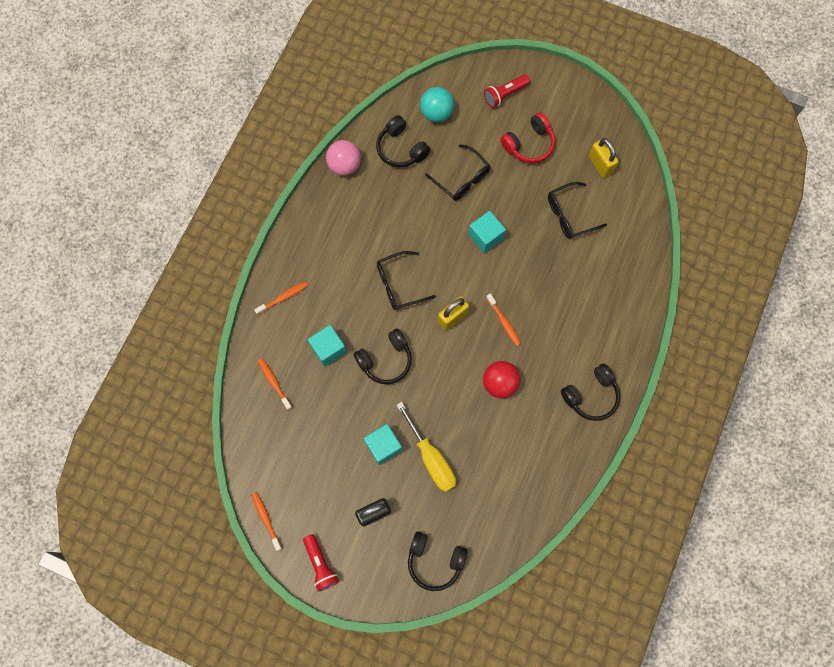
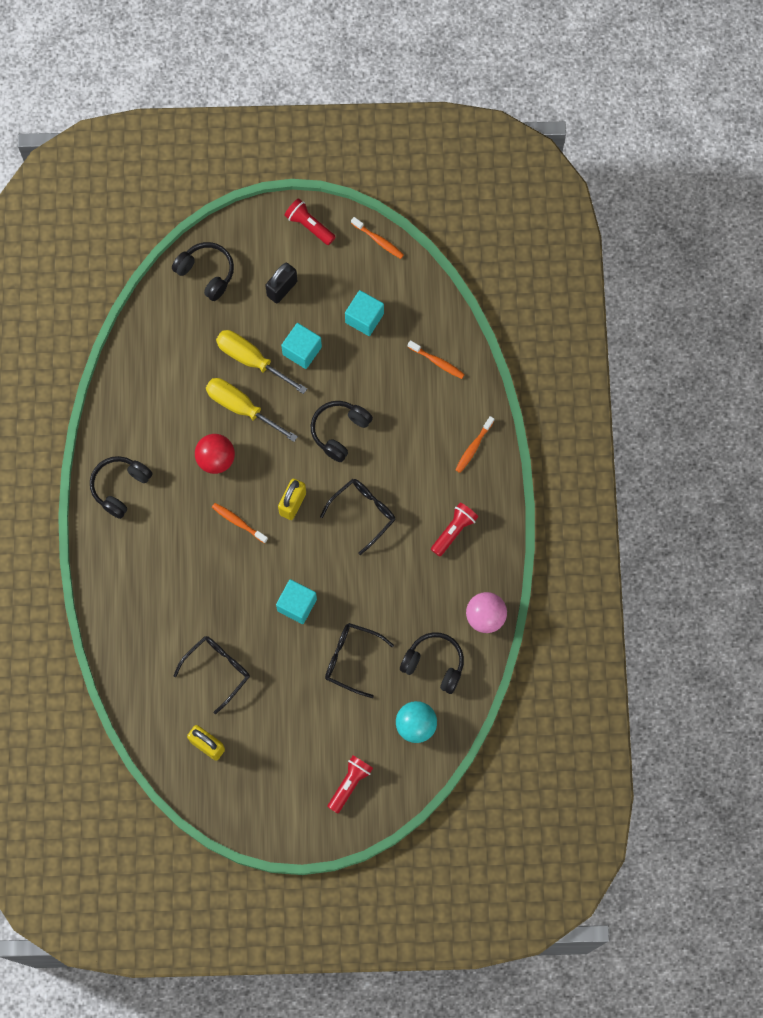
camera: 155 degrees right, 0 degrees up
turquoise cube [308,325,347,367] -> turquoise cube moved to [345,290,384,336]
black headphones [408,532,468,591] -> black headphones turned 45 degrees clockwise [172,242,234,301]
red headphones [501,113,555,163] -> none
none -> yellow screwdriver [206,378,298,442]
none -> red flashlight [431,503,478,556]

